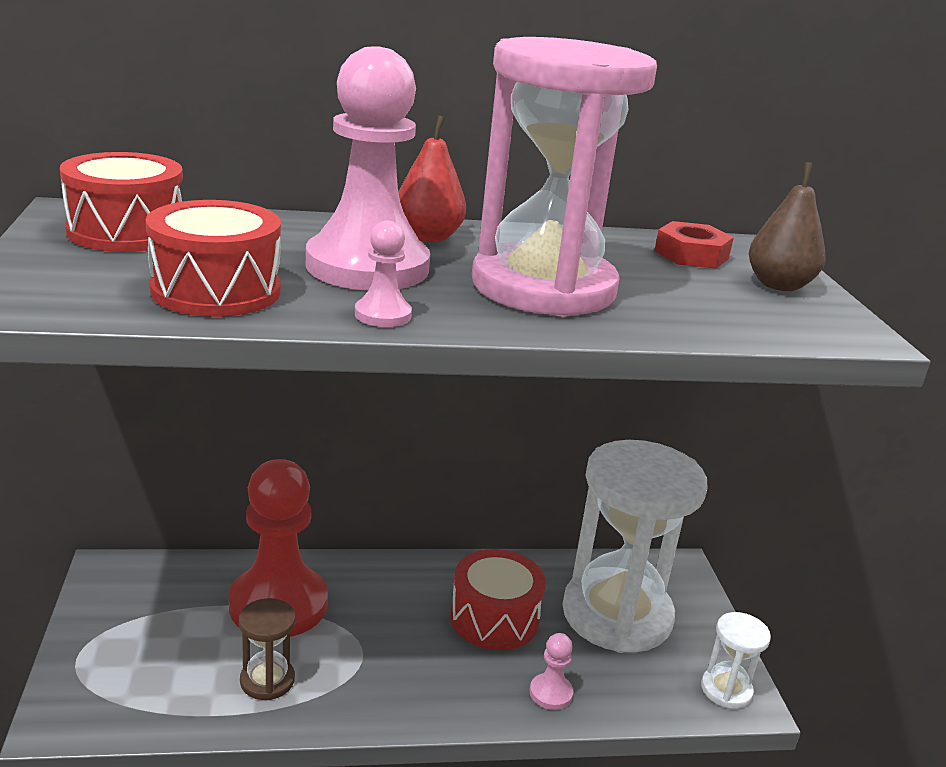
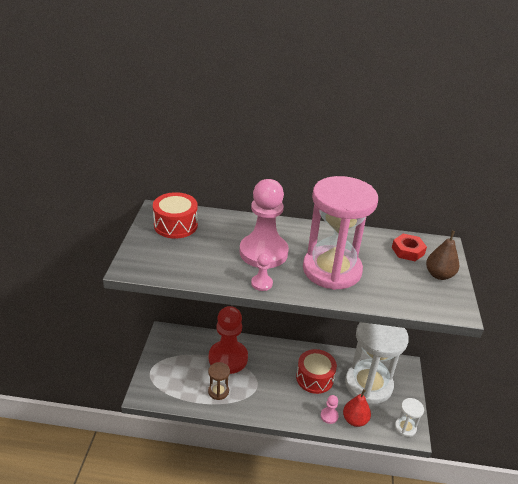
camera: 15 degrees right, 10 degrees up
red drum [146,200,281,317] -> none
red pear [399,115,466,242] -> red pear moved to [343,389,371,427]

